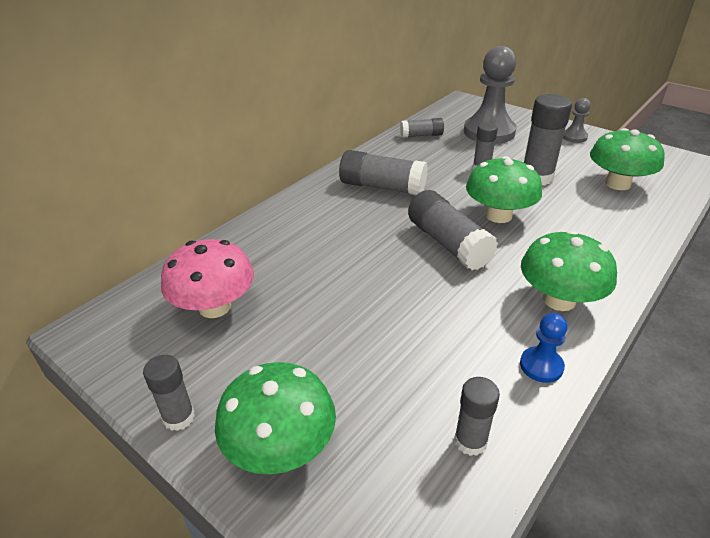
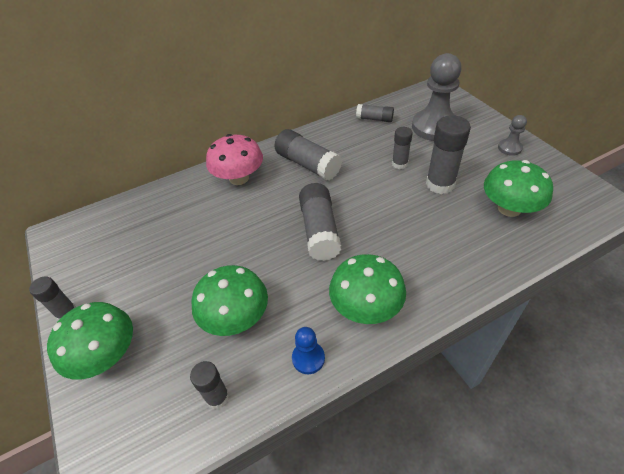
camera: 25 degrees right, 10 degrees up
pink mushroom [161,239,254,318] -> pink mushroom moved to [206,134,263,185]
green mushroom [466,156,542,223] -> green mushroom moved to [191,265,268,336]

